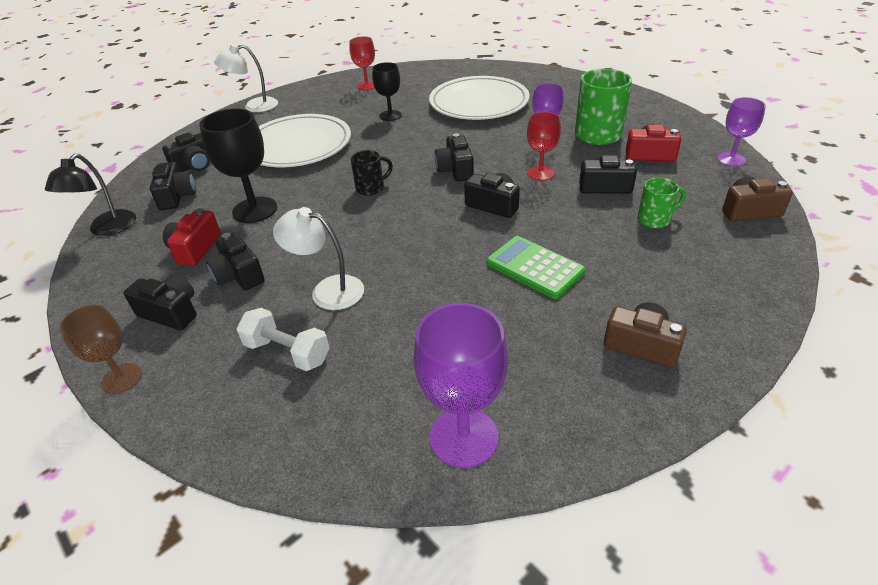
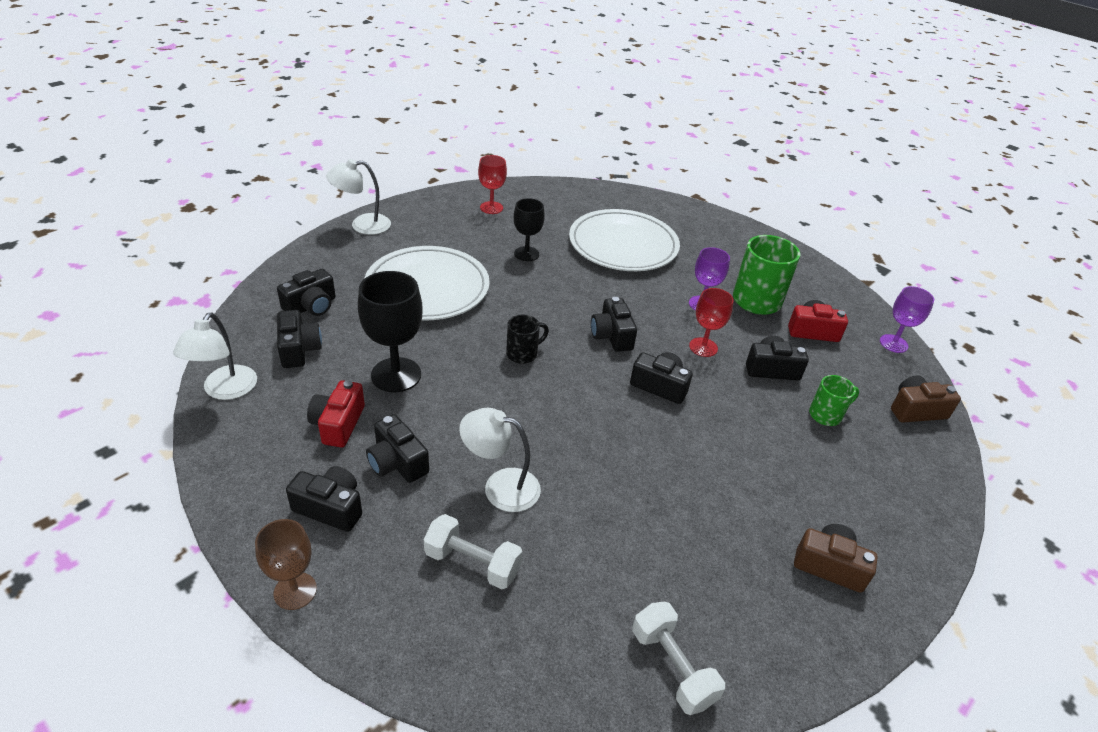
camera: 10 degrees left, 0 degrees up
black lamp [45,154,136,236] -> white lamp [173,312,257,400]
purple goblet [414,303,508,468] -> white dumbbell [632,602,725,715]
green calculator [486,236,585,299] -> none

